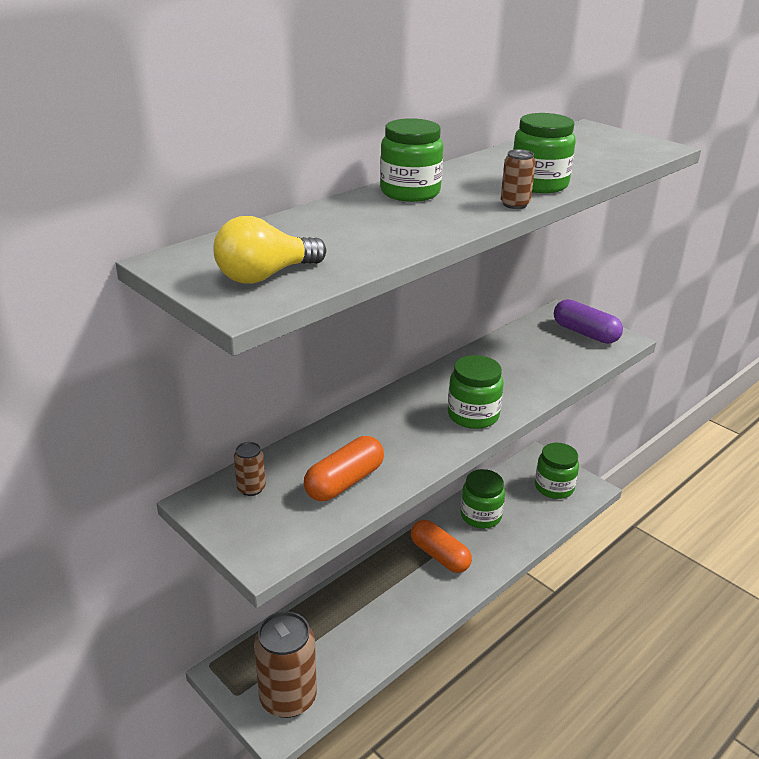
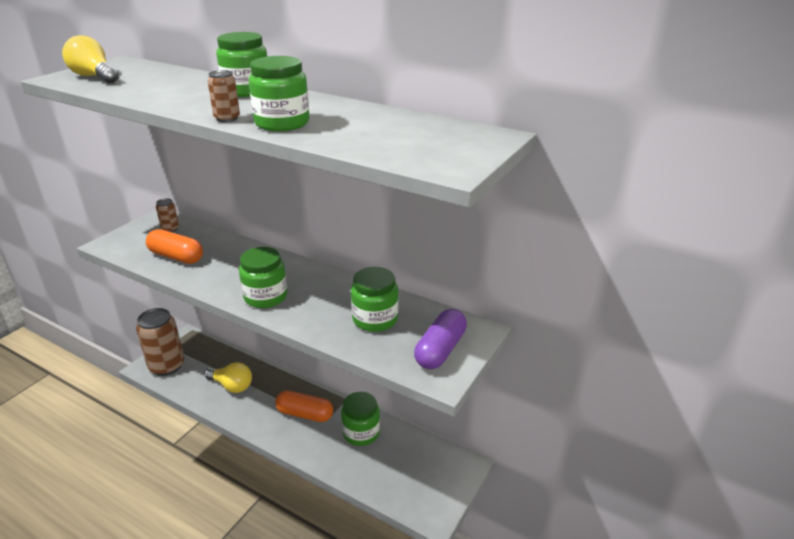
camera: 75 degrees right, 0 degrees up
orange capsule [411,520,472,573] -> orange capsule turned 75 degrees clockwise [275,390,333,422]
green jar [535,443,579,499] -> green jar moved to [351,267,398,332]
none -> yellow light bulb [205,362,252,393]

